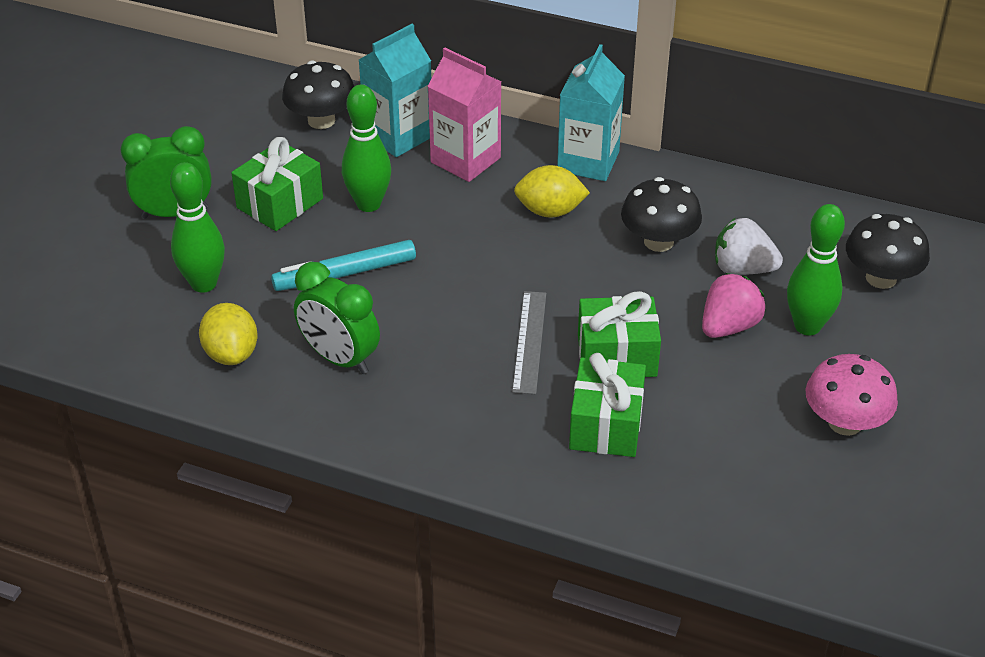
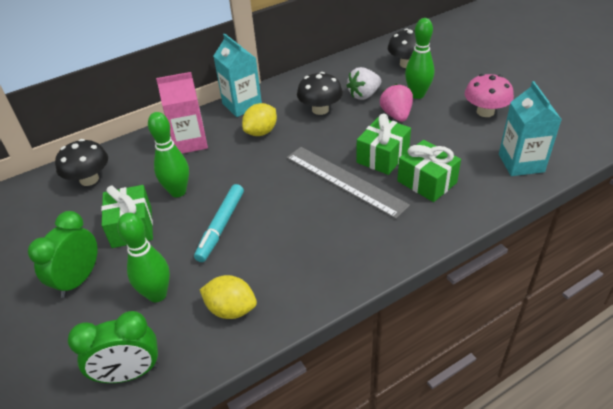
camera: 50 degrees left, 0 degrees up
green clock [294,262,380,374] -> green clock moved to [68,311,158,383]
turquoise carton [359,24,431,157] -> turquoise carton moved to [499,81,562,176]
grey ruler [512,291,546,394] -> grey ruler [286,147,410,219], size x1.61

